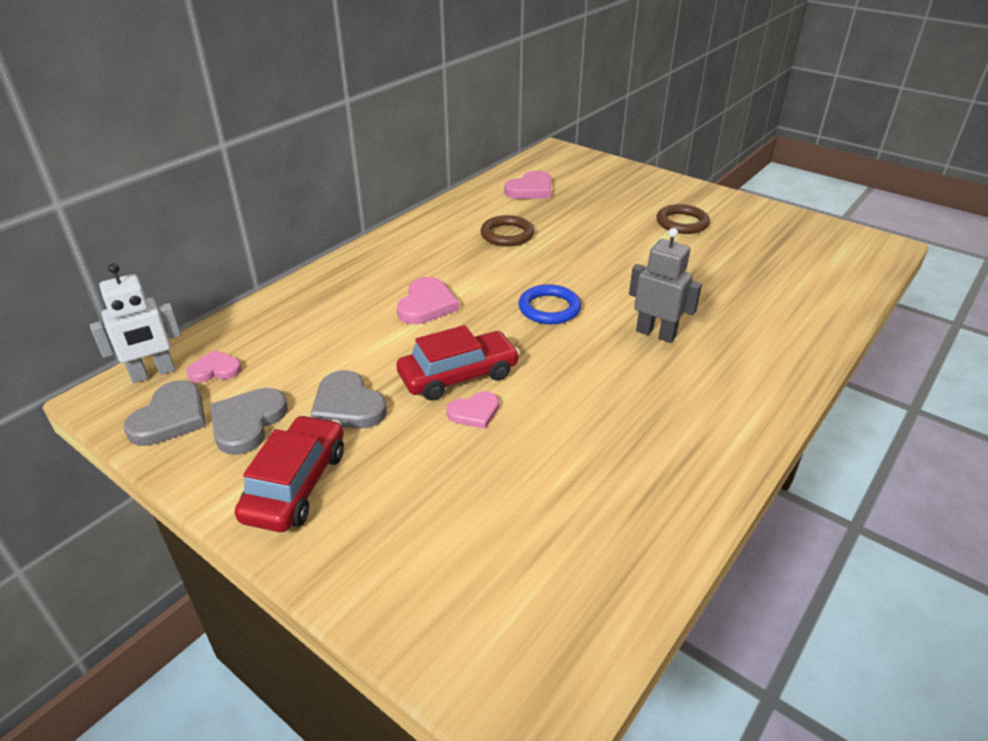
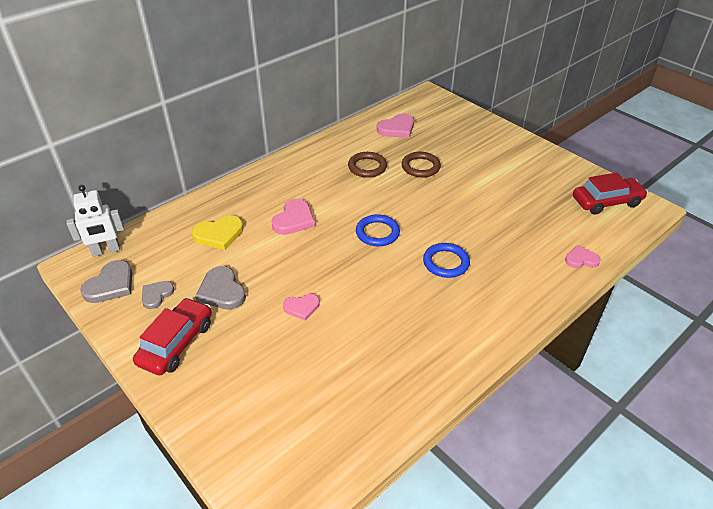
camera: 10 degrees right, 5 degrees up
pink heart [186,350,242,383] -> pink heart moved to [565,245,601,268]
grey heart [210,388,288,455] -> grey heart [142,281,174,309], size x0.64
red car [397,325,520,401] -> red car moved to [573,172,648,215]
grey robot [629,228,702,343] -> blue ring [423,243,470,278]
brown ring [657,204,710,234] -> brown ring moved to [402,152,441,177]
none -> yellow heart [192,215,243,250]

